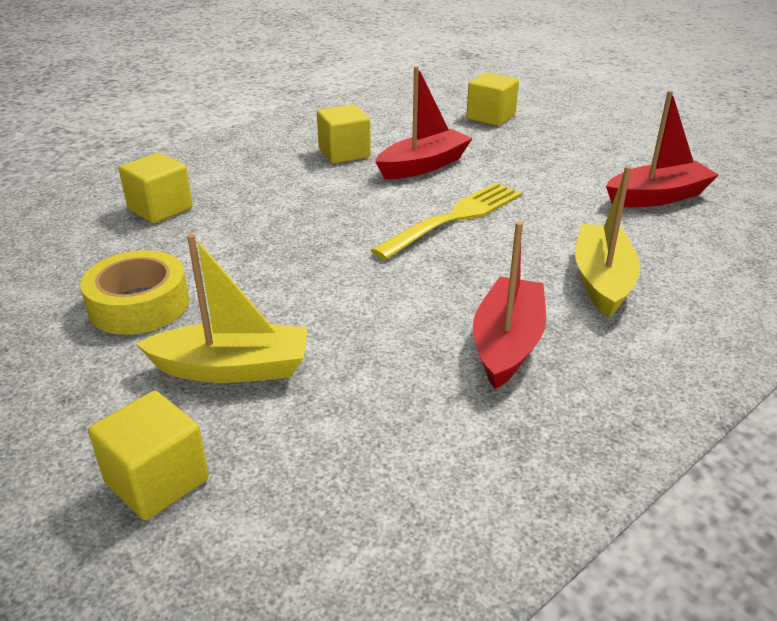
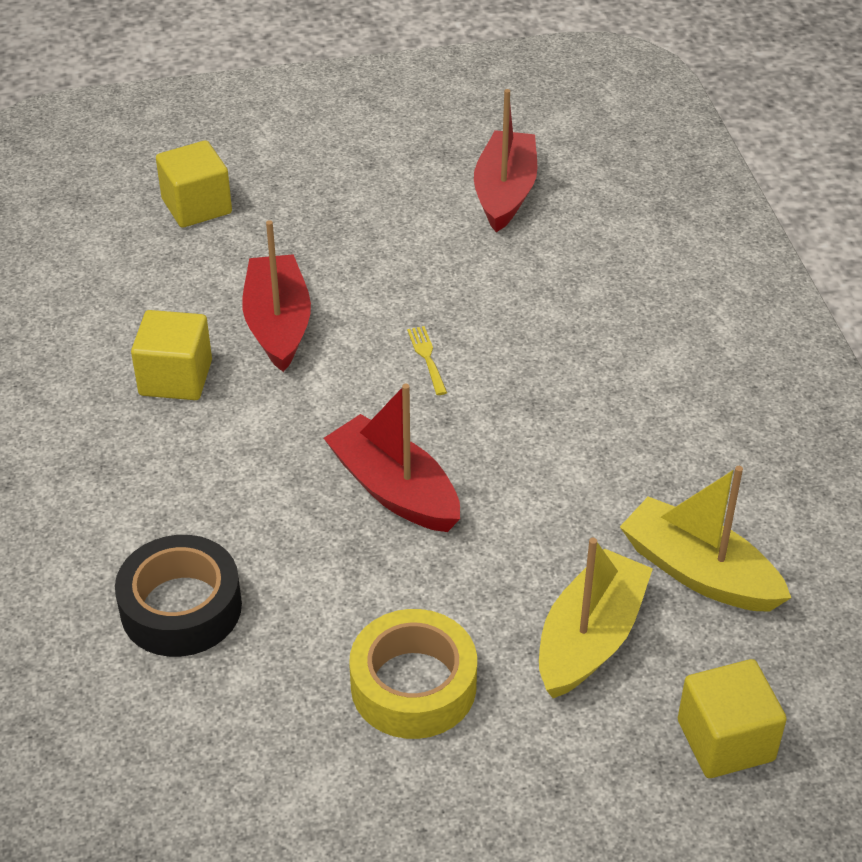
camera: 60 degrees left, 10 degrees up
yellow cube [119,153,193,224] -> black tape [115,535,242,657]
yellow fork [371,182,522,260] -> yellow fork [407,326,447,395], size x0.41
red boat [473,222,546,389] -> red boat moved to [324,384,460,532]
yellow boat [575,166,640,318] -> yellow boat moved to [620,466,791,612]

